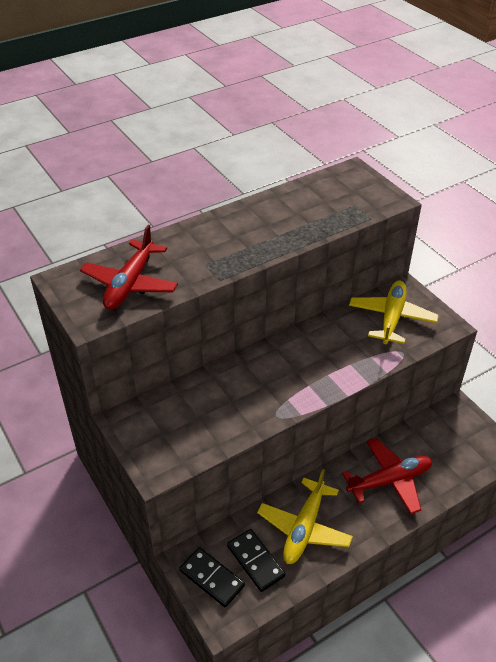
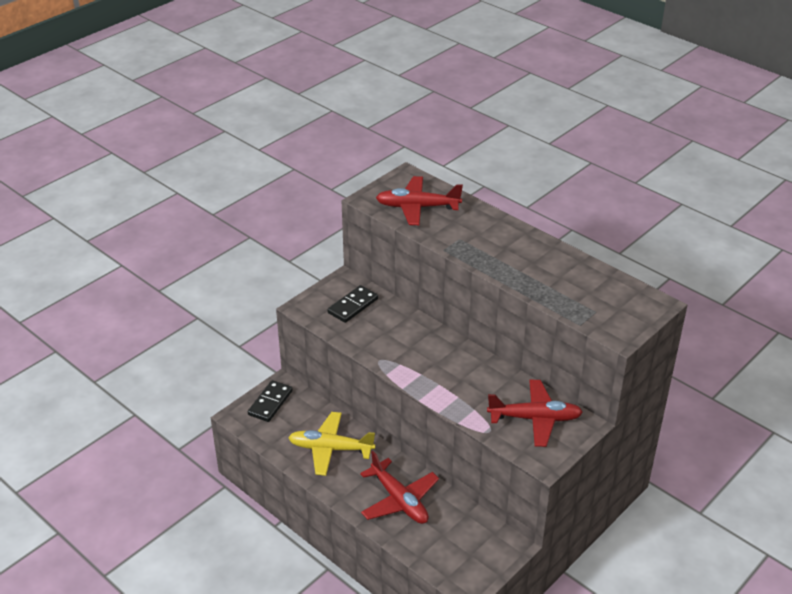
camera: 75 degrees right, 5 degrees down
black domino [227,529,286,592] -> black domino moved to [328,285,378,323]
yellow plane [349,280,439,344] -> red plane [487,380,583,447]

